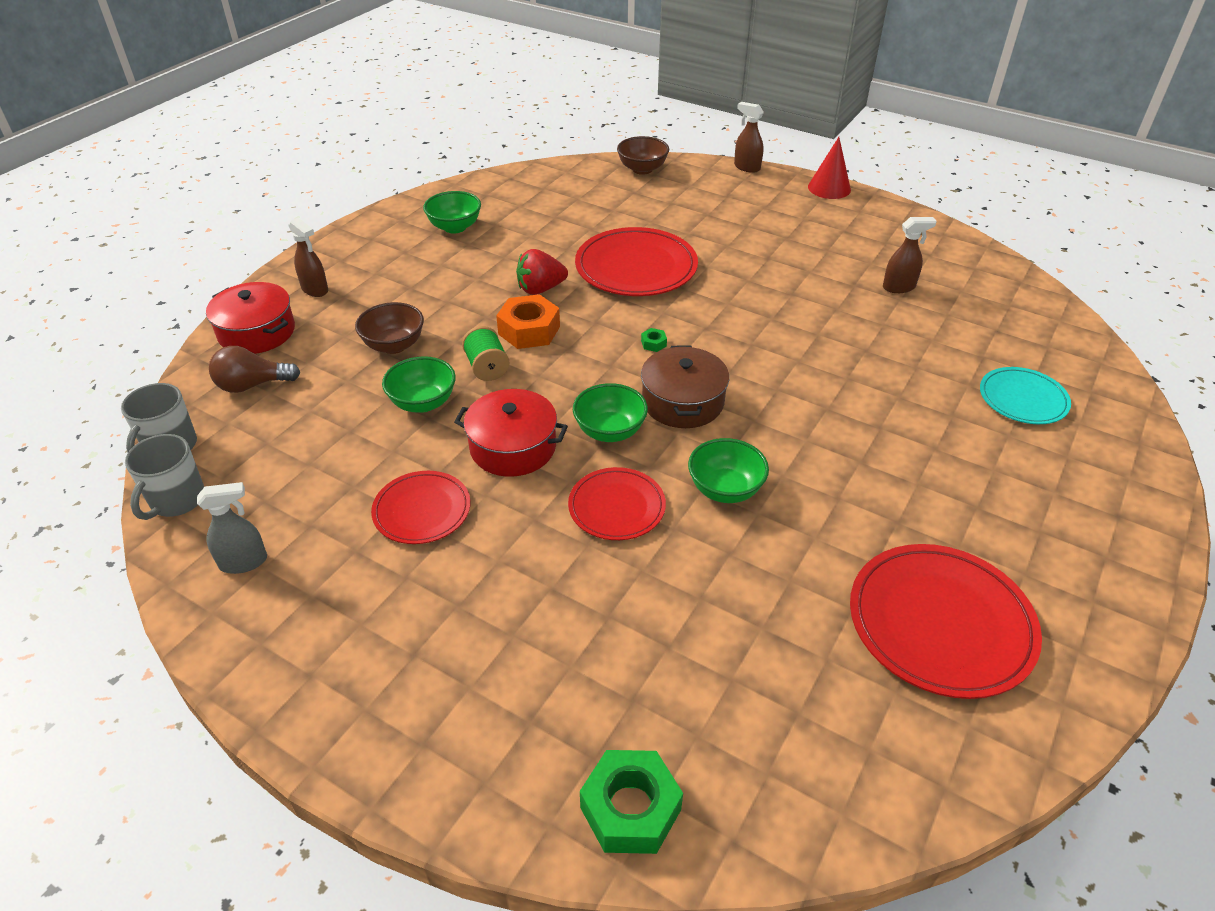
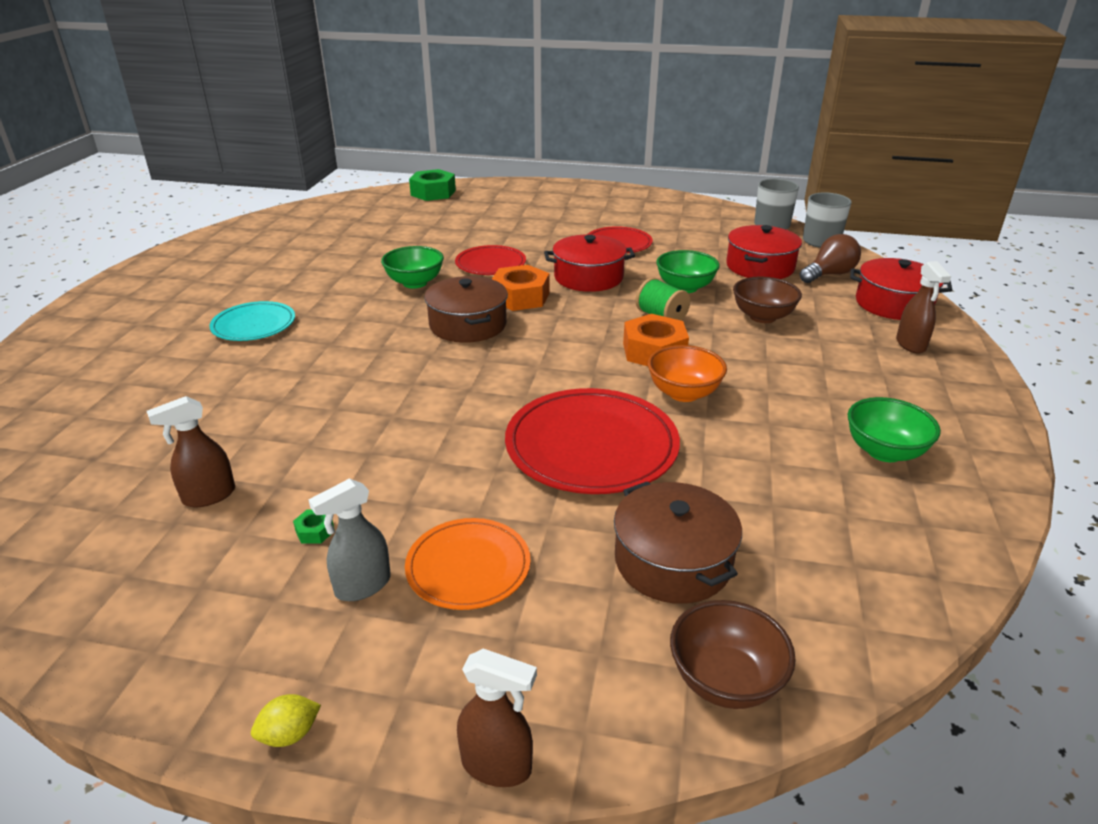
camera: 160 degrees right, 10 degrees down
grey spray bottle [197,482,267,574] -> grey spray bottle moved to [309,478,391,601]
brown spray bottle [289,218,328,297] -> brown spray bottle turned 120 degrees counterclockwise [896,261,951,353]
red strawberry [516,249,568,295] -> orange bowl [648,345,727,402]
green bowl [573,383,648,442] -> orange nut [492,265,550,311]
green nut [641,328,667,352] -> green nut moved to [293,509,334,544]
red cone [808,137,851,199] -> yellow lemon [251,694,321,747]
red plate [850,544,1042,699] -> none
turquoise plate [980,367,1071,424] -> turquoise plate moved to [209,301,295,341]
none -> orange plate [405,518,531,610]
none -> brown pot [614,481,742,604]
none -> red pot [726,225,802,279]

